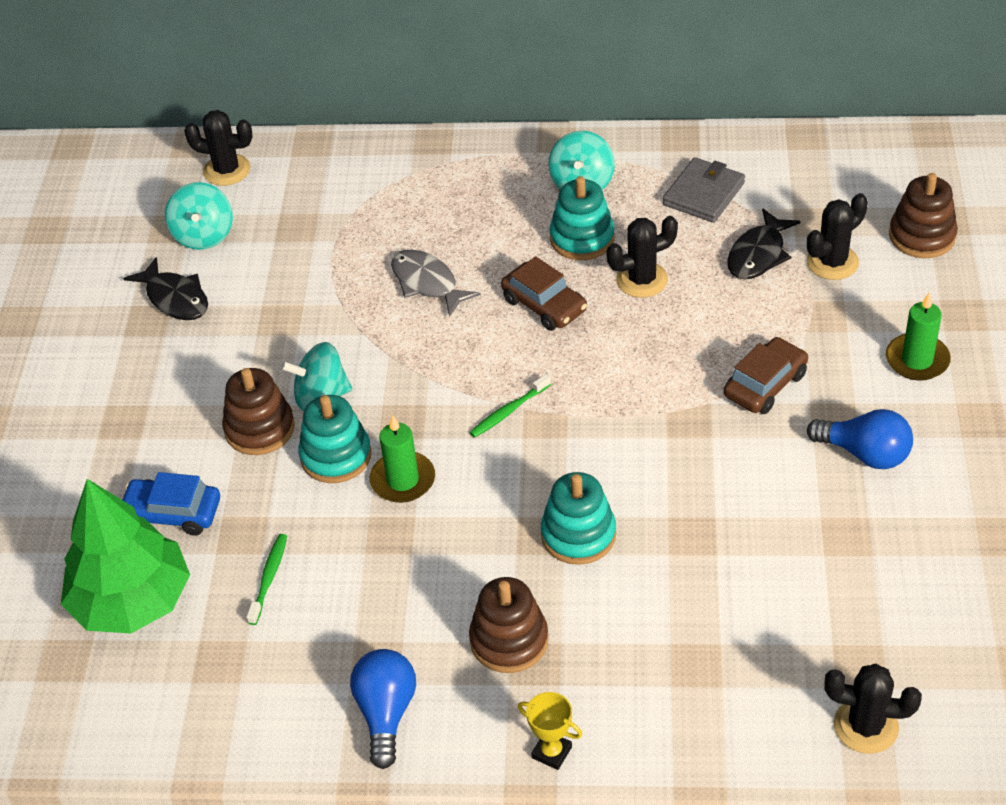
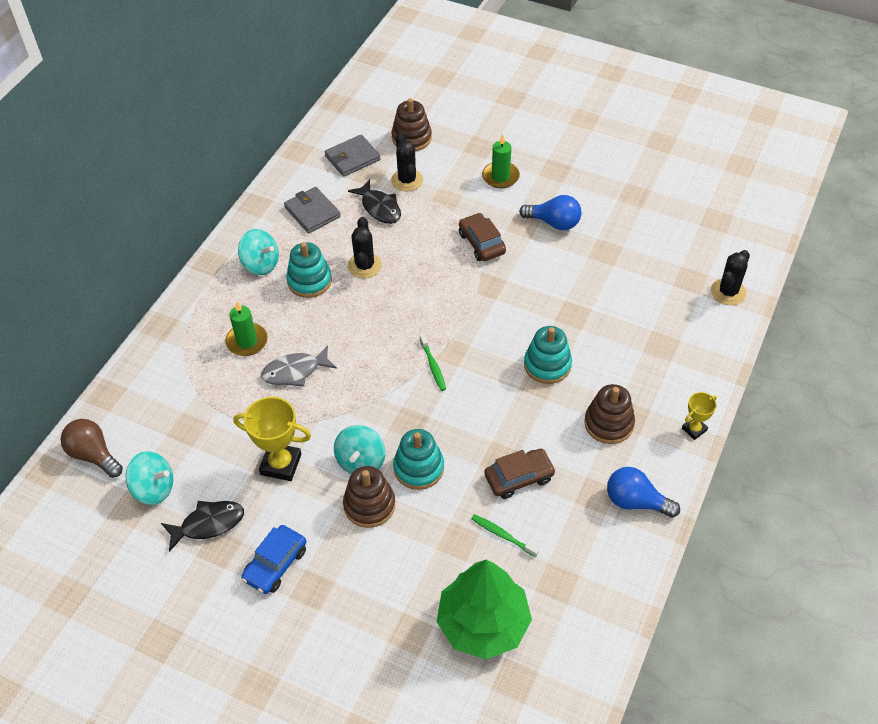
camera: 70 degrees left, 5 degrees up
blue car [123,472,220,536] -> blue car moved to [241,525,306,594]
black cactus [184,110,253,186] -> brown light bulb [61,419,123,478]
green candle [369,415,435,503] -> green candle moved to [225,301,268,356]
brown car [501,256,587,331] -> brown car moved to [484,449,556,499]
blue light bulb [807,409,913,469] -> blue light bulb turned 60 degrees clockwise [519,195,582,230]
none -> yellow trophy [233,397,311,481]
none -> grey wallet [325,134,381,177]

